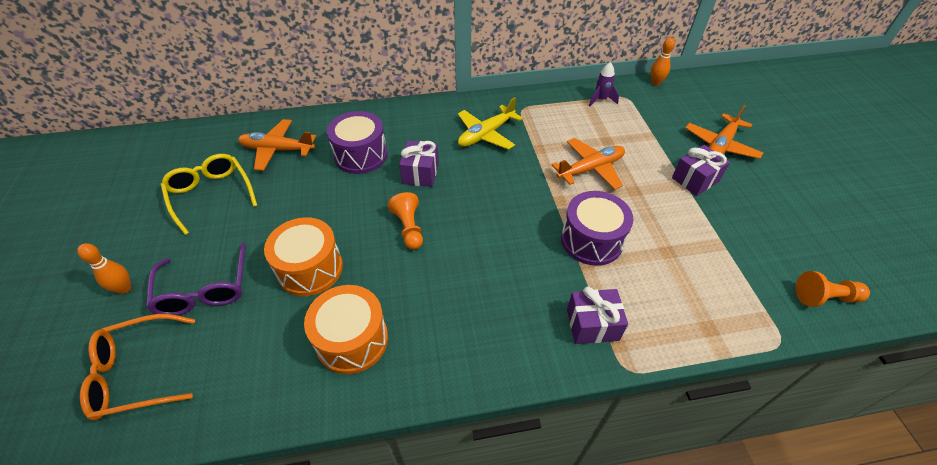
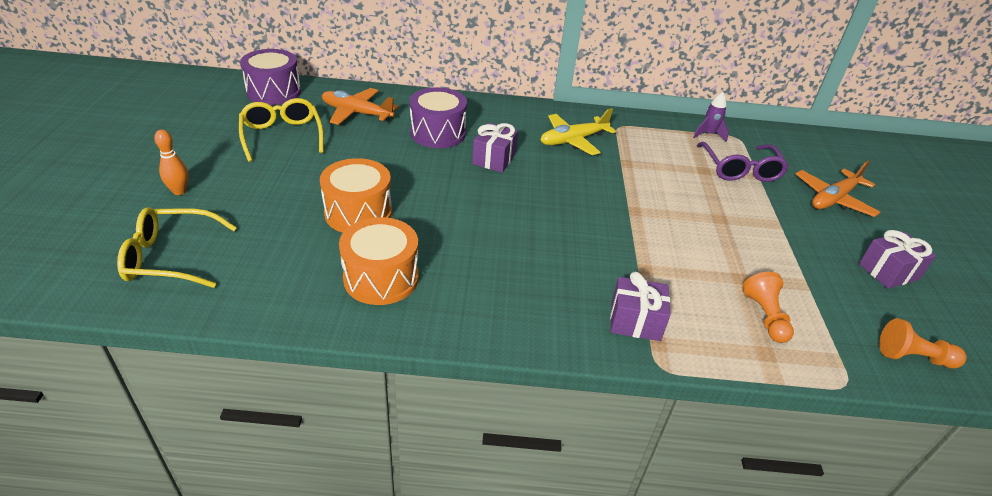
camera: 10 degrees right, 10 degrees down
orange glasses [80,314,195,420] -> yellow glasses [117,207,237,288]
purple glasses [146,242,246,315] -> purple glasses moved to [697,142,789,182]
orange pawn [388,192,423,250] -> orange pawn moved to [742,272,794,343]
orange plane [551,138,625,190] -> none
purple drum [561,191,634,266] -> purple drum moved to [240,49,301,105]
orange bowling pin [651,37,675,85] -> none
purple gift [672,145,730,196] -> purple gift moved to [859,230,936,289]

